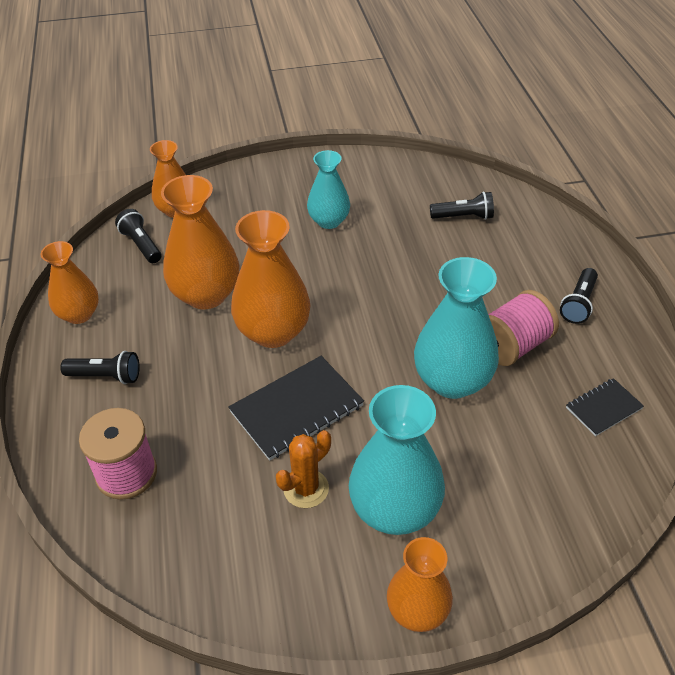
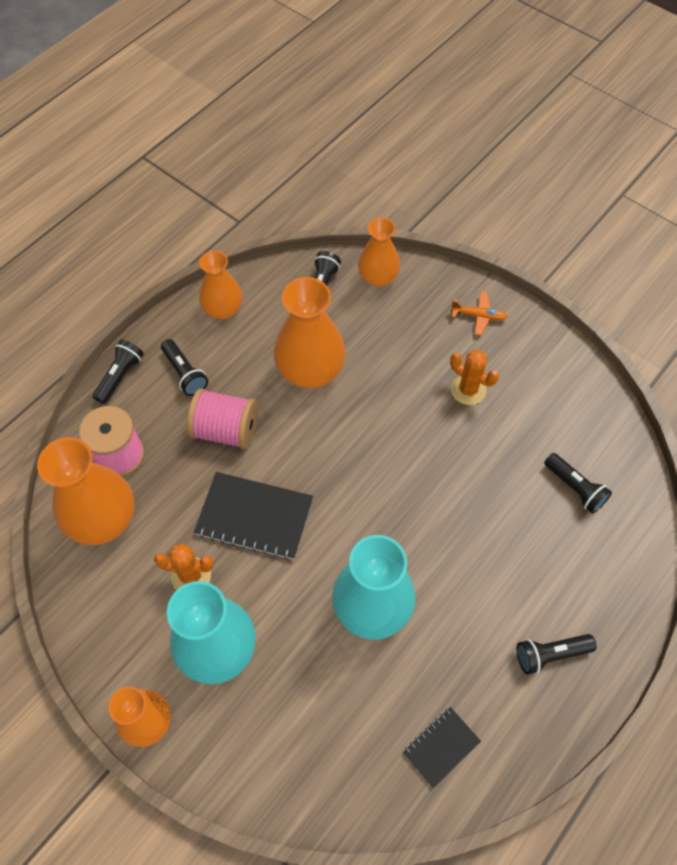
camera: 50 degrees right, 15 degrees up
orange vase [231,210,311,348] -> orange vase moved to [37,437,135,545]
turquoise vase [307,150,350,229] -> orange cactus [450,349,499,405]
pink spool [488,290,559,366] -> pink spool moved to [187,389,258,449]
black notebook [566,378,644,436] -> black notebook turned 60 degrees counterclockwise [403,707,481,788]
none -> black flashlight [93,340,144,404]
none -> orange plane [451,291,508,335]

